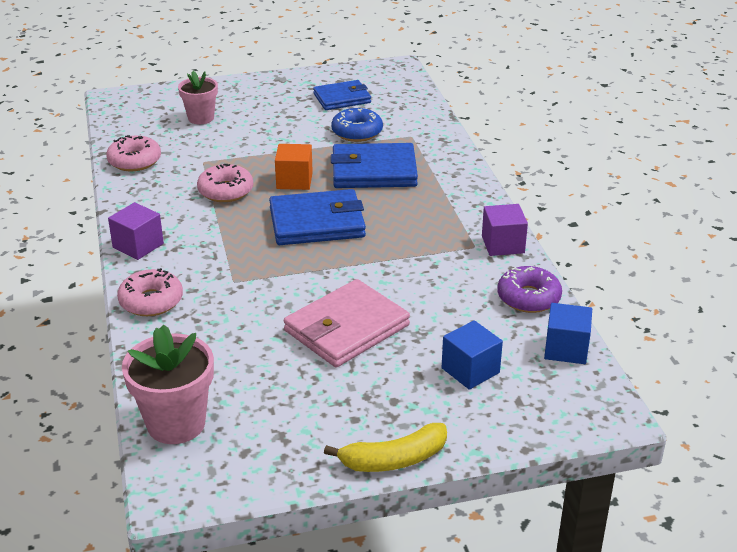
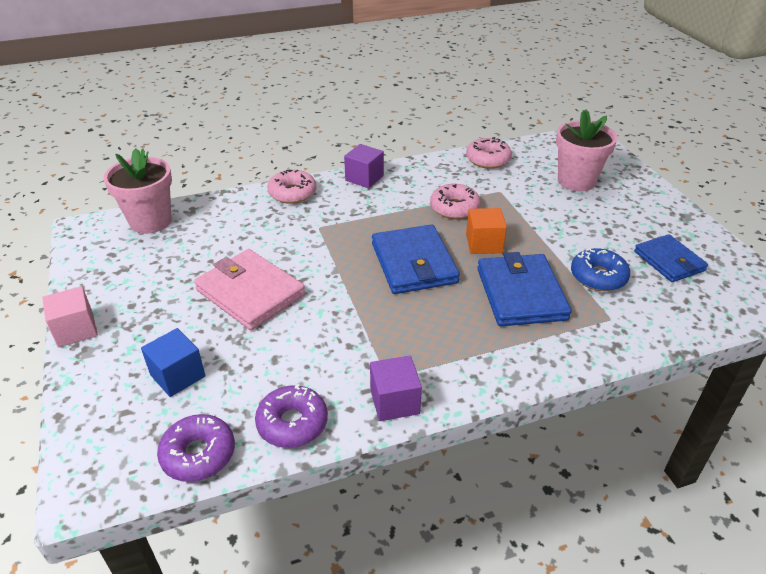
camera: 85 degrees right, 5 degrees up
pink flower pot [178,71,218,124] -> pink flower pot [556,110,617,191], size x1.54
yellow banana [324,423,447,472] -> pink cube [42,286,98,348]
blue cube [544,303,592,364] -> purple donut [157,414,235,482]

